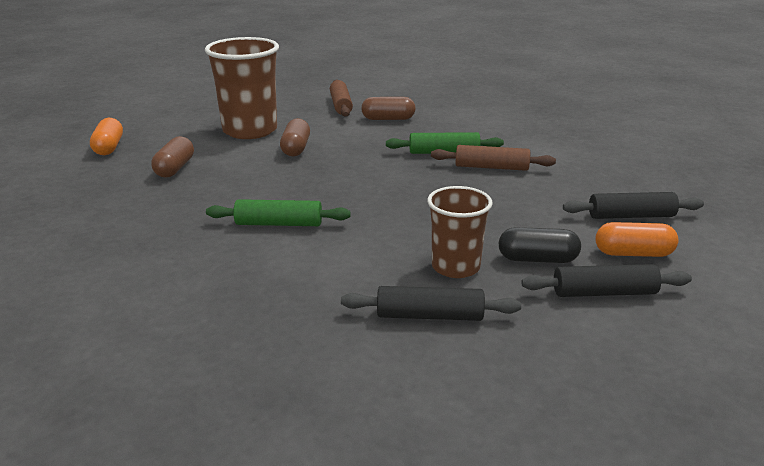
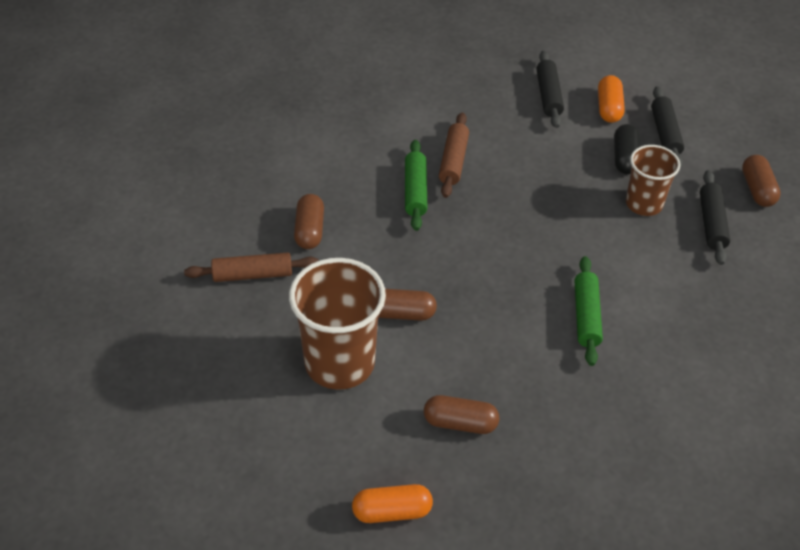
camera: 90 degrees left, 20 degrees up
none -> brown capsule [742,155,781,207]

